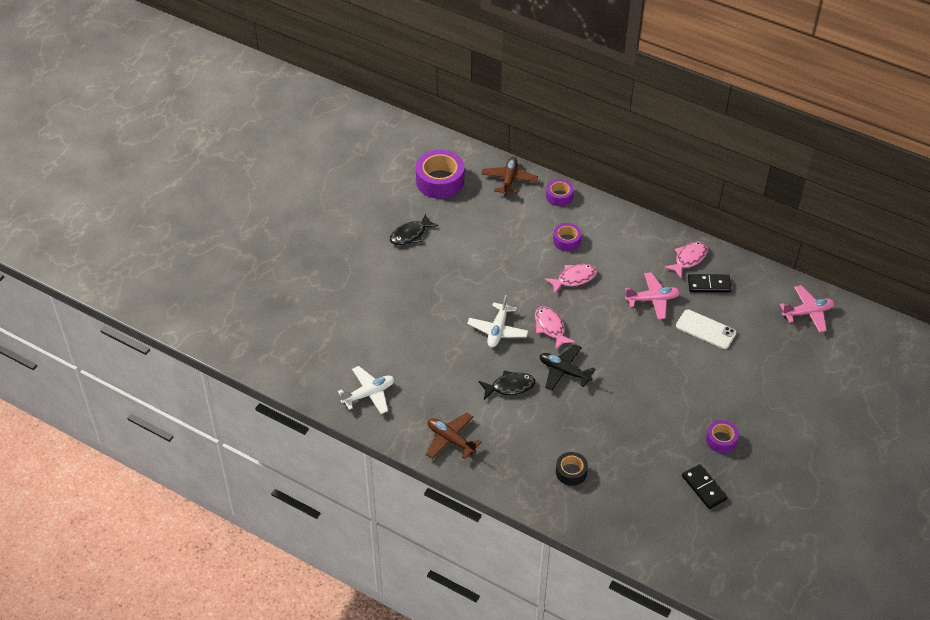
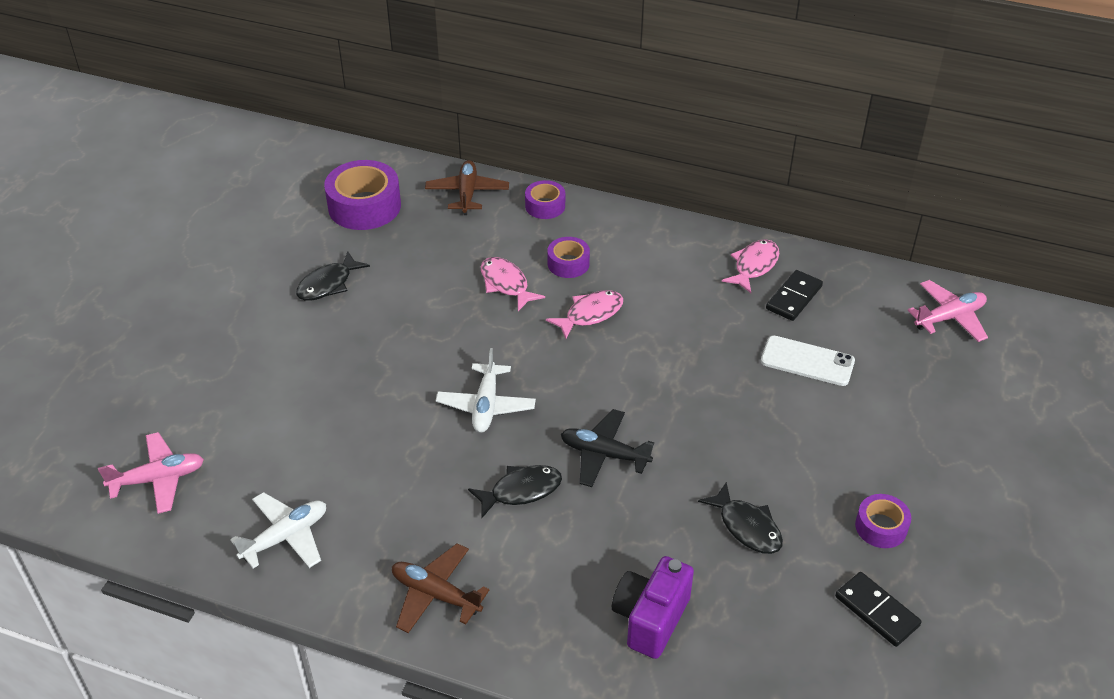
camera: 10 degrees left, 5 degrees down
pink fish [535,306,575,350] -> pink fish moved to [481,257,545,311]
black tape [556,452,588,486] -> purple camera [612,556,694,659]
pink plane [625,272,680,319] -> pink plane moved to [98,432,204,514]
black domino [688,274,732,293] -> black domino turned 45 degrees counterclockwise [766,270,823,321]
none -> black fish [698,482,783,554]

